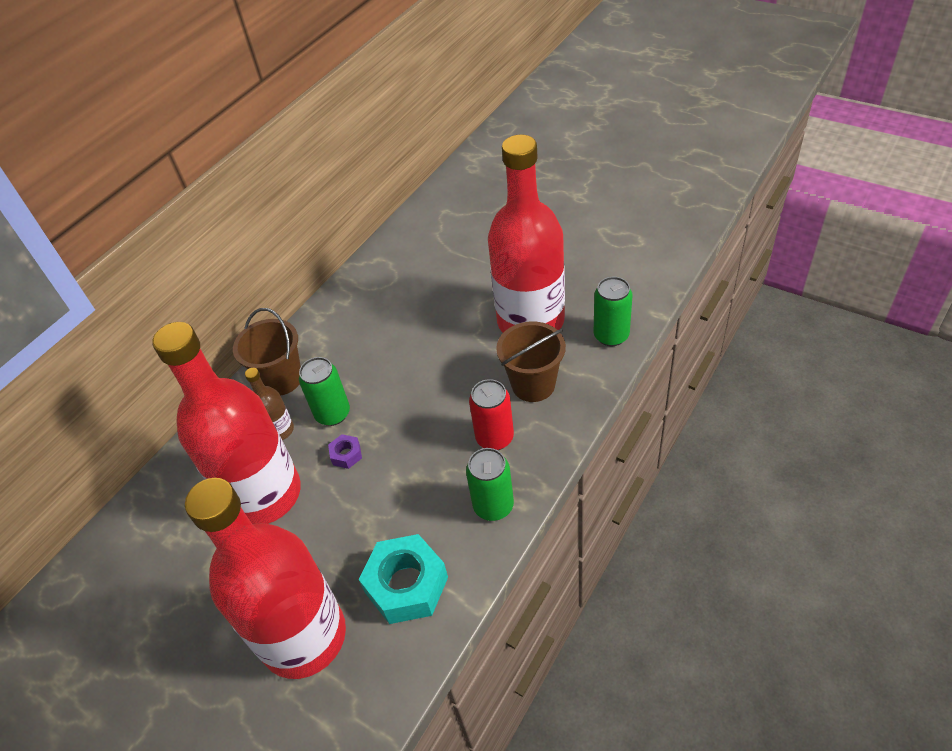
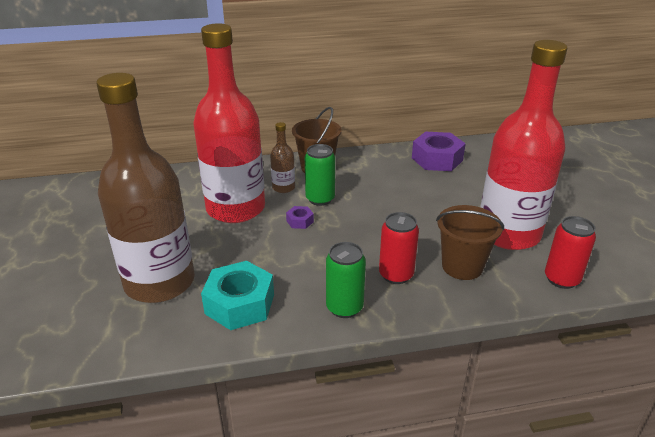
camera: 40 degrees right, 15 degrees down
red bottle [185,478,346,679] -> brown bottle [96,73,195,303]
green can [594,277,632,346] -> red can [545,216,596,289]
none -> purple nut [412,132,466,171]

